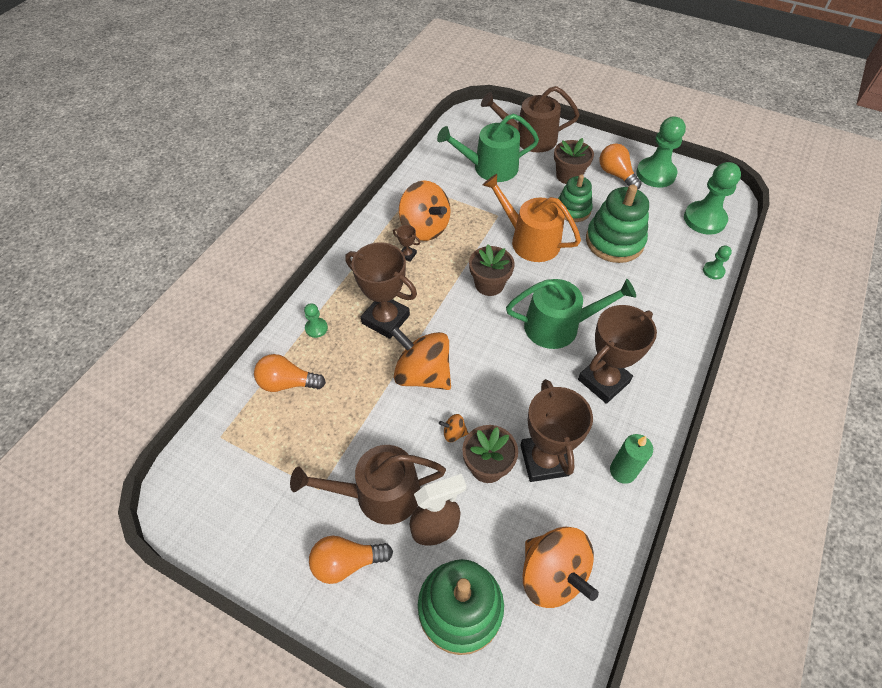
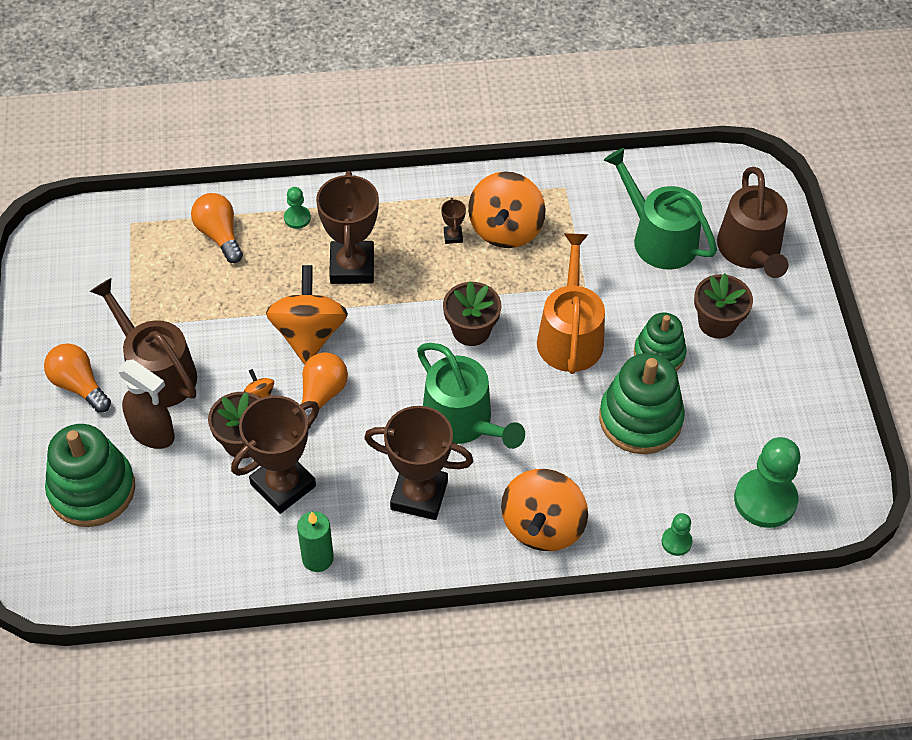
camera: 55 degrees right, 0 degrees up
brown watering can [481,86,579,153] -> brown watering can turned 150 degrees counterclockwise [717,167,788,278]
orange spinning top [523,527,599,608] -> orange spinning top moved to [501,469,588,551]
orange light bulb [599,144,642,189] -> orange light bulb moved to [301,352,348,429]
green pawn [636,117,686,188] -> none

